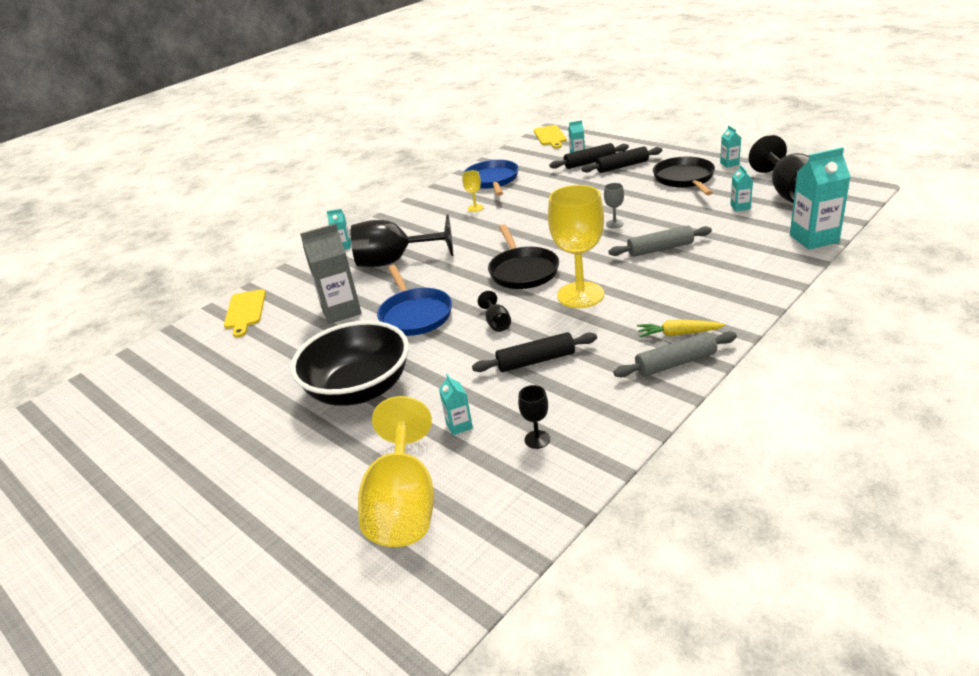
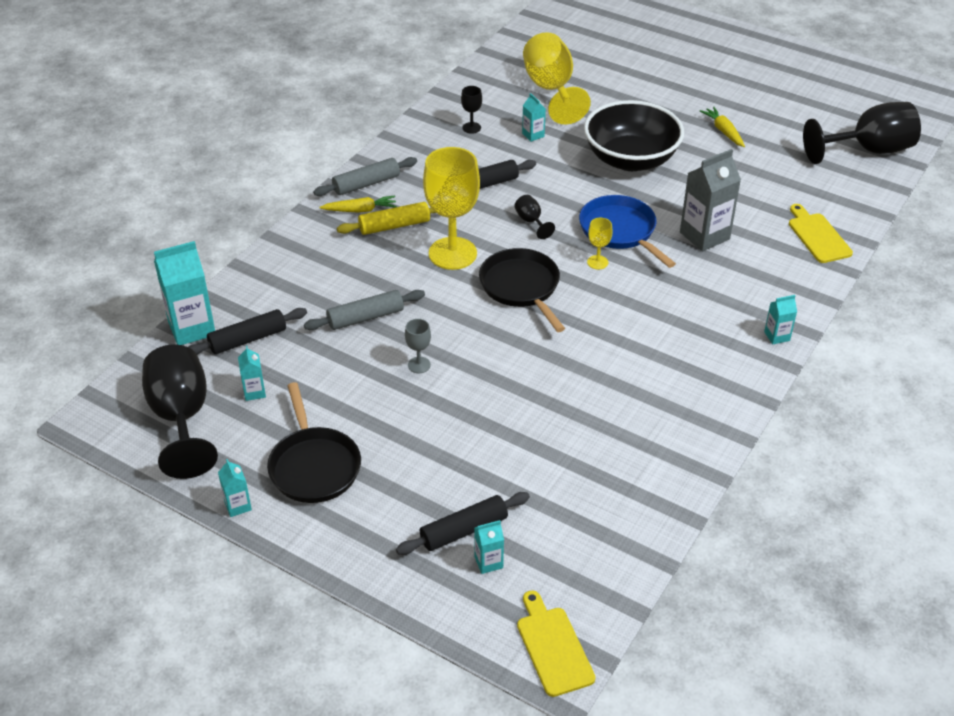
camera: 165 degrees right, 10 degrees up
black goblet [351,214,453,267] -> black goblet moved to [803,102,921,164]
yellow goblet [462,170,484,212] -> yellow goblet moved to [587,218,612,269]
blue pan [463,160,519,196] -> none
black rolling pin [582,146,662,173] -> black rolling pin moved to [188,308,307,355]
none -> yellow rolling pin [337,202,436,235]
none -> yellow carrot [700,107,745,147]

